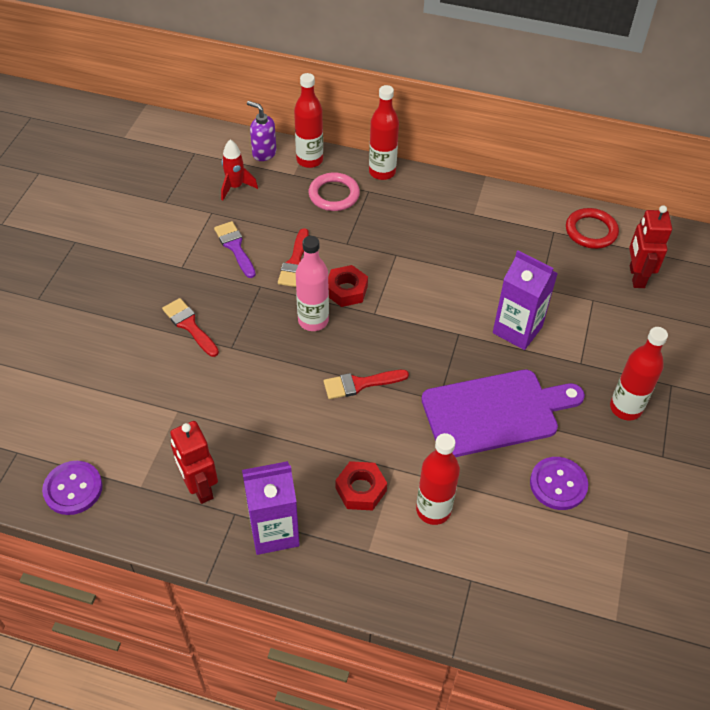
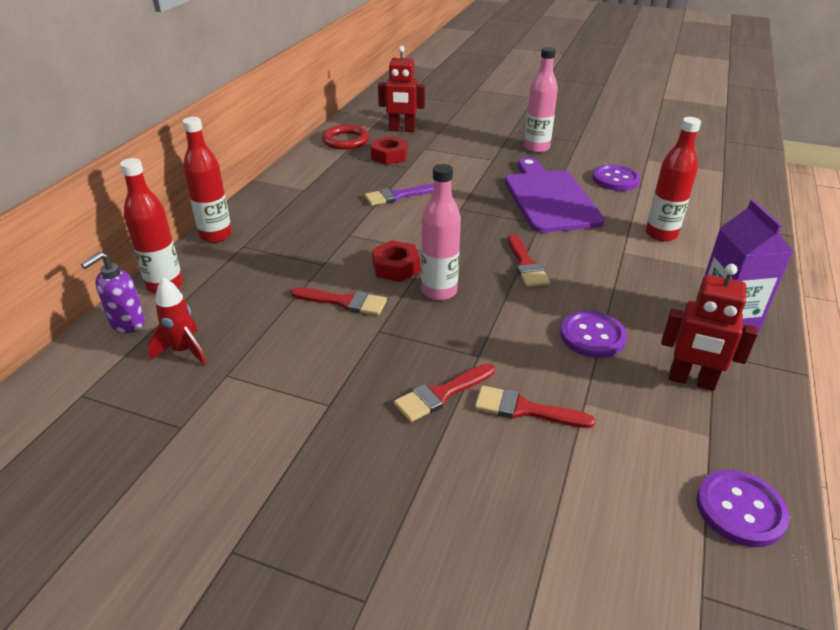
camera: 85 degrees left, 15 degrees down
red robot [170,421,218,504] -> red robot turned 45 degrees clockwise [661,264,758,391]
purple brush [214,221,256,278] -> purple brush moved to [365,184,434,206]
pink ring [309,172,360,211] -> none
red nut [335,461,387,511] -> red nut moved to [371,136,408,165]
purple carton [493,250,558,350] -> none
red bottle [610,327,668,421] -> pink bottle [524,47,558,153]
none -> red brush [475,386,595,428]
none -> purple button [560,311,627,358]

